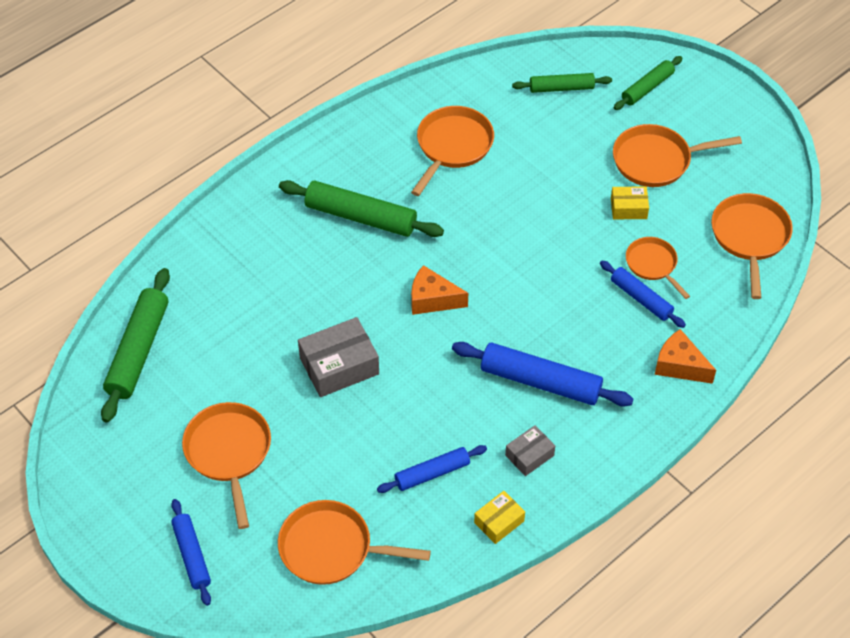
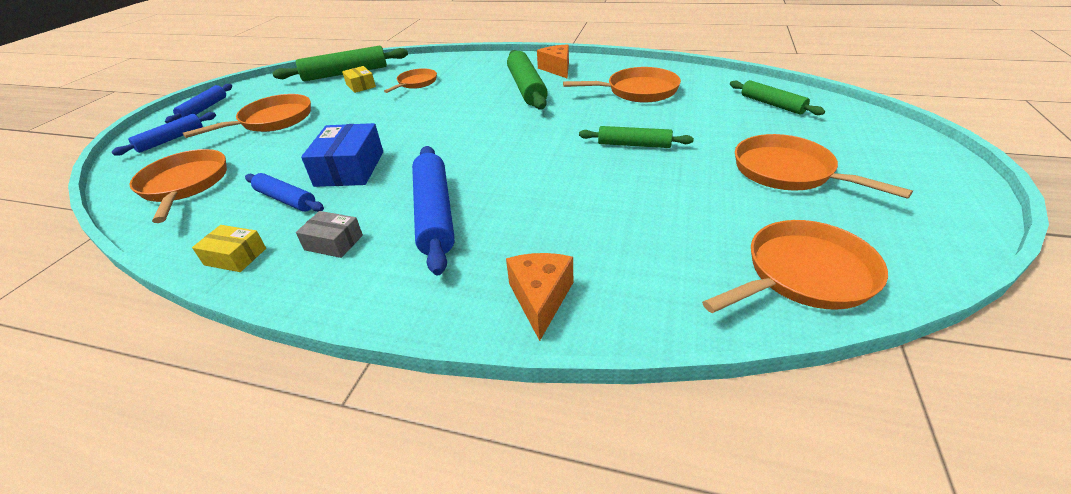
camera: 60 degrees right, 15 degrees down
grey box [298,317,379,397] -> none
orange cheese [411,265,468,315] -> orange cheese moved to [537,44,569,78]
blue rolling pin [600,261,686,328] -> blue rolling pin moved to [165,84,232,123]
yellow box [611,187,649,219] -> yellow box moved to [342,66,376,93]
green rolling pin [614,56,683,110] -> green rolling pin moved to [579,126,694,148]
orange pan [626,237,690,299] -> orange pan moved to [384,68,437,93]
none -> blue box [301,123,383,187]

